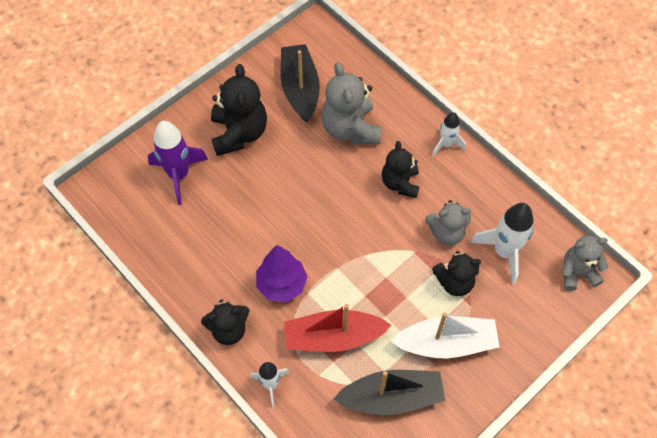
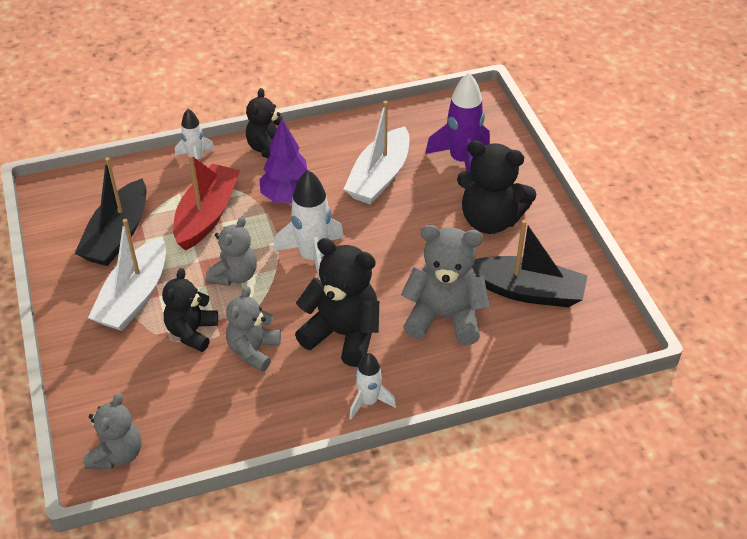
camera: 115 degrees right, 15 degrees down
black teddy bear [382,141,419,198] -> black teddy bear [295,238,379,367], size x1.53
white rocket [470,203,534,285] -> white rocket moved to [273,170,344,280]
none -> grey teddy bear [206,217,257,286]
none -> white boat [344,101,409,205]

